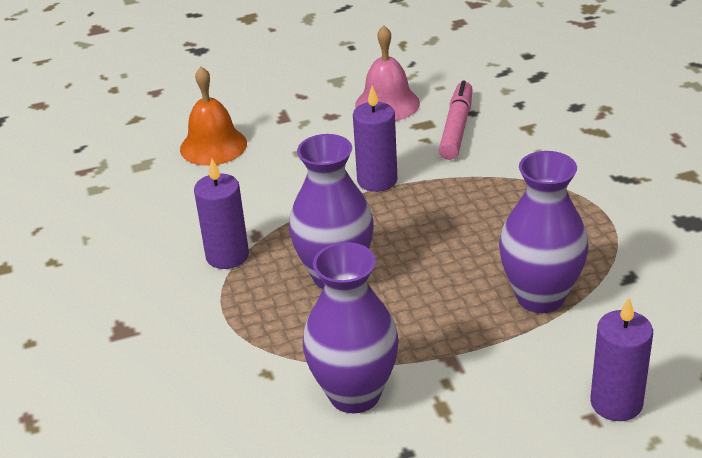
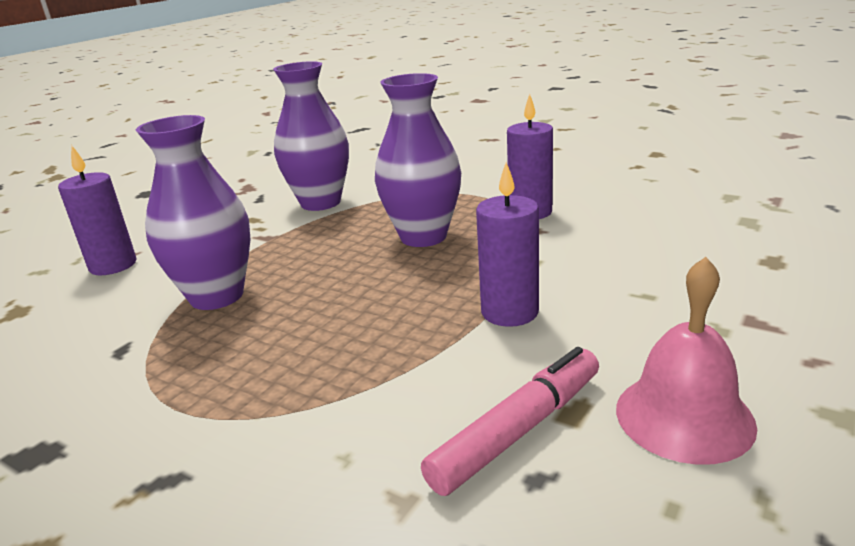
camera: 140 degrees right, 10 degrees down
orange bell [180,67,247,166] -> none
pink marker [439,81,473,160] -> pink marker turned 105 degrees counterclockwise [421,347,599,496]

